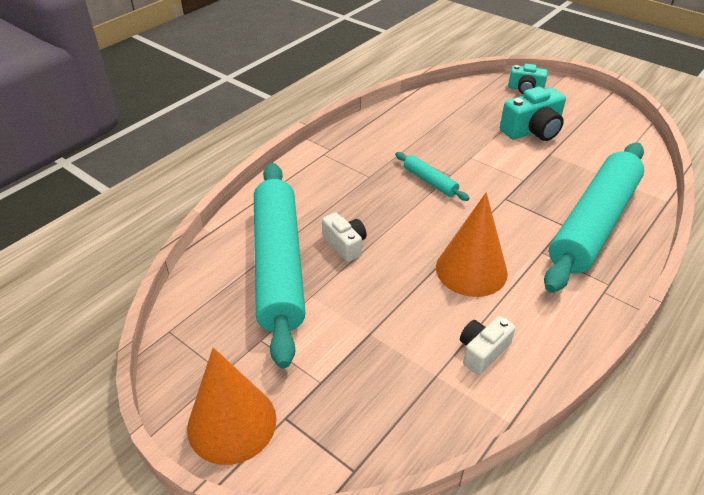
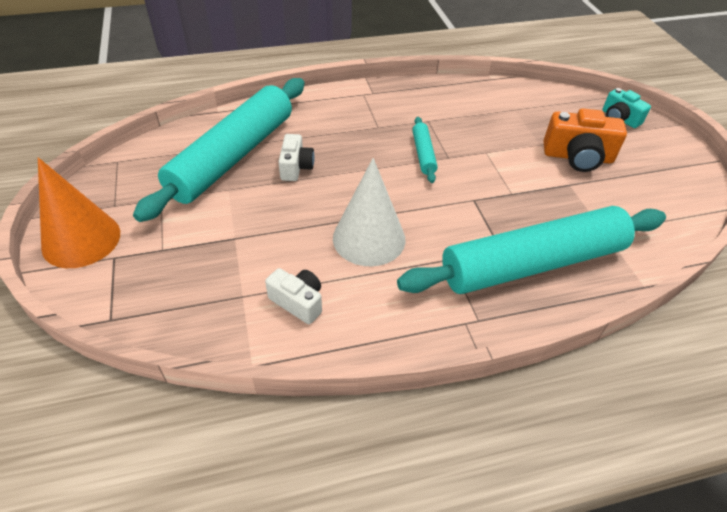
camera: 35 degrees right, 5 degrees up
orange cone [436,192,508,297] -> white cone [333,158,405,266]
white camera [460,316,516,375] -> white camera turned 45 degrees clockwise [265,268,322,324]
turquoise camera [500,86,566,141] -> orange camera [544,108,627,172]

